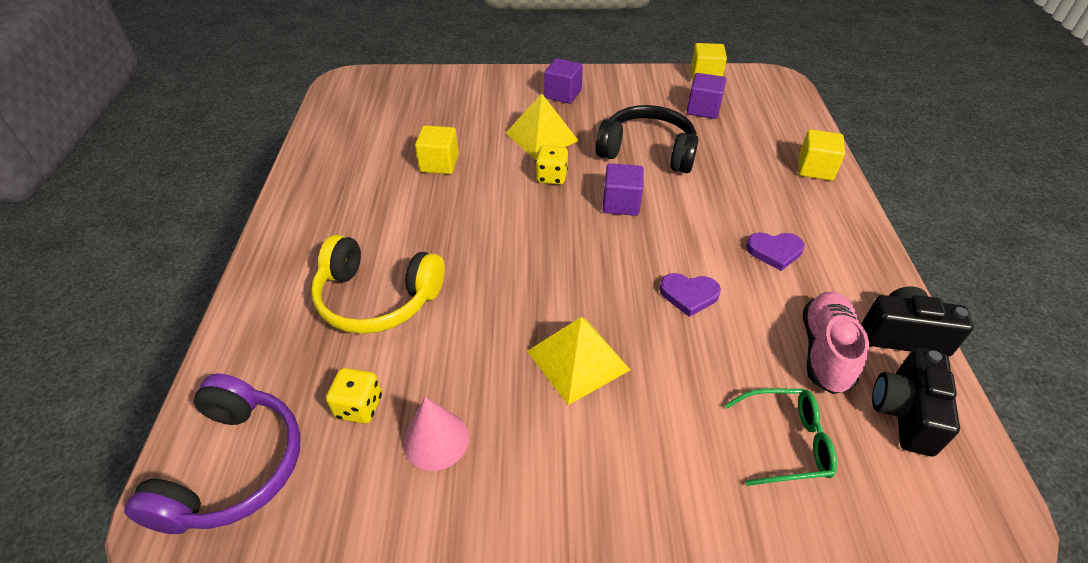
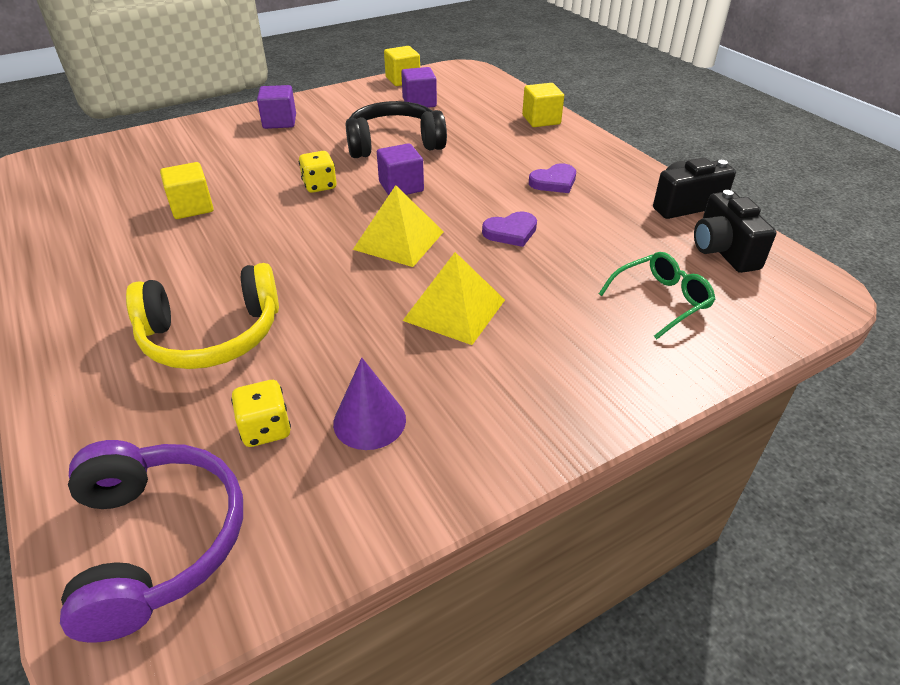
camera: 30 degrees left, 5 degrees down
pink cone [403,397,469,471] -> purple cone [333,358,406,450]
yellow pyramid [506,94,579,159] -> yellow pyramid moved to [353,185,444,267]
pink shoe [803,292,869,394] -> none

